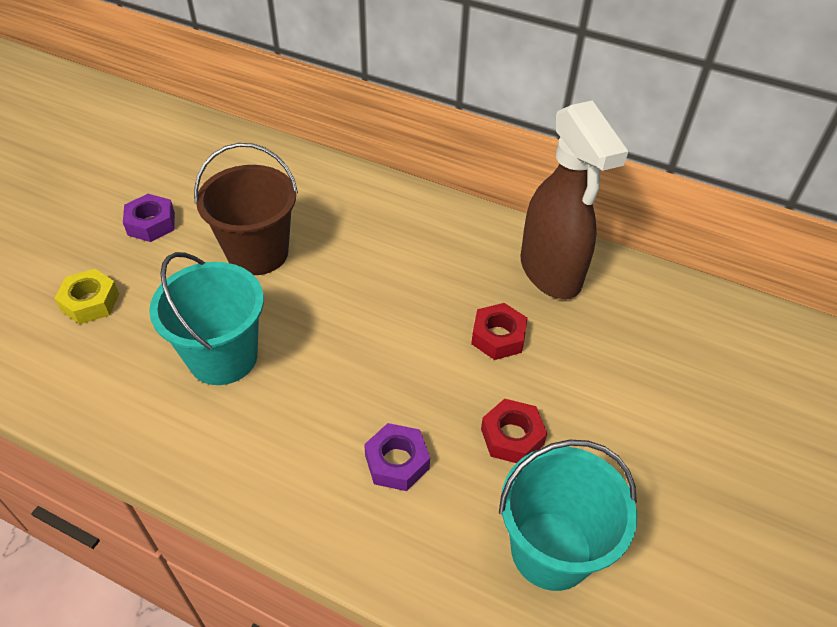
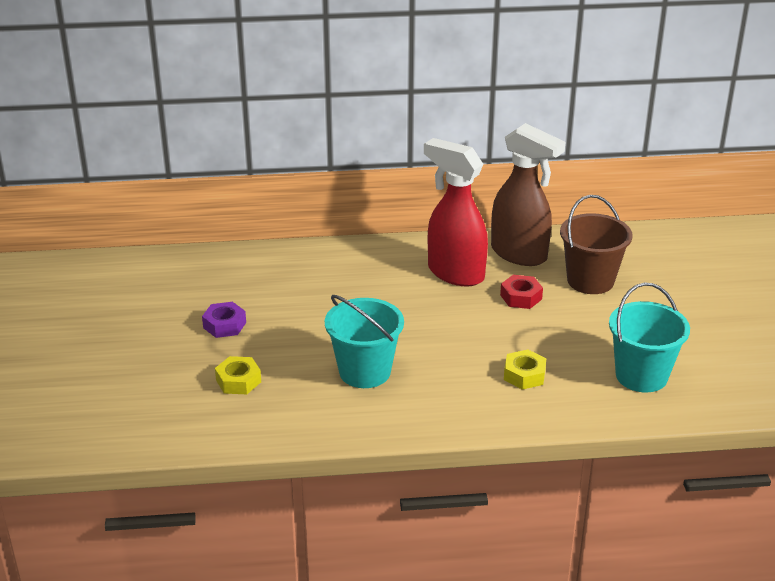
camera: 30 degrees left, 15 degrees down
brown bucket [194,143,298,275] -> brown bucket moved to [560,195,632,294]
purple nut [364,423,430,491] -> yellow nut [504,349,546,390]
red nut [481,399,547,463] -> none
none -> red spray bottle [424,138,488,287]

